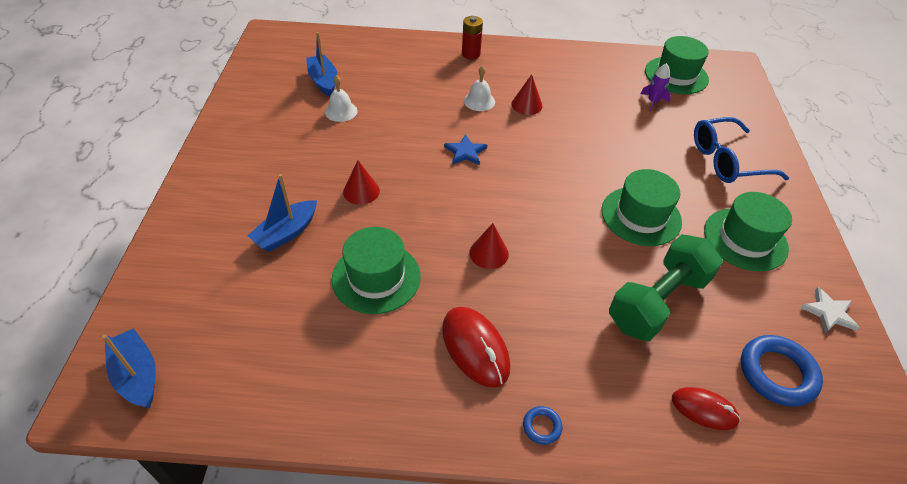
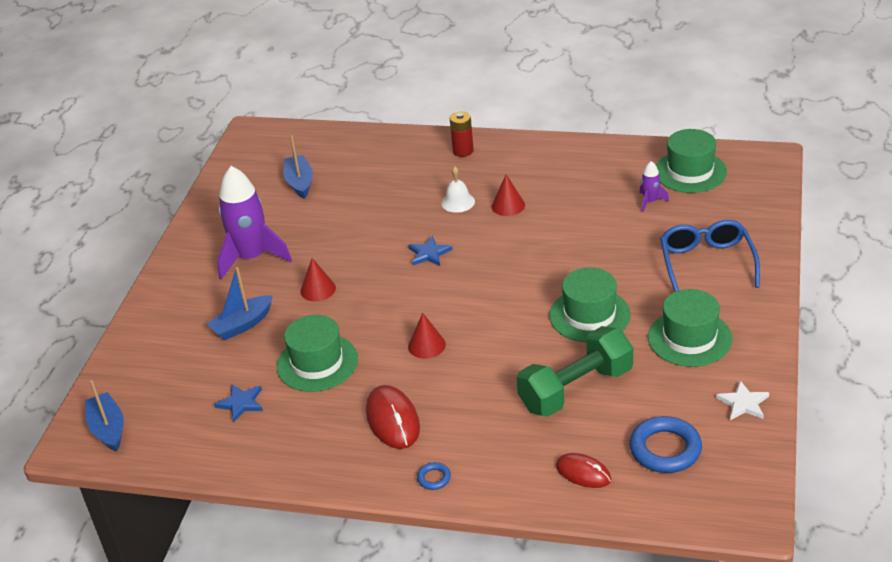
camera: 15 degrees right, 10 degrees down
white bell [325,75,358,122] -> none
blue glasses [694,117,789,183] -> blue glasses turned 90 degrees clockwise [660,220,760,292]
none -> blue star [214,384,263,423]
none -> purple rocket [217,166,292,280]

